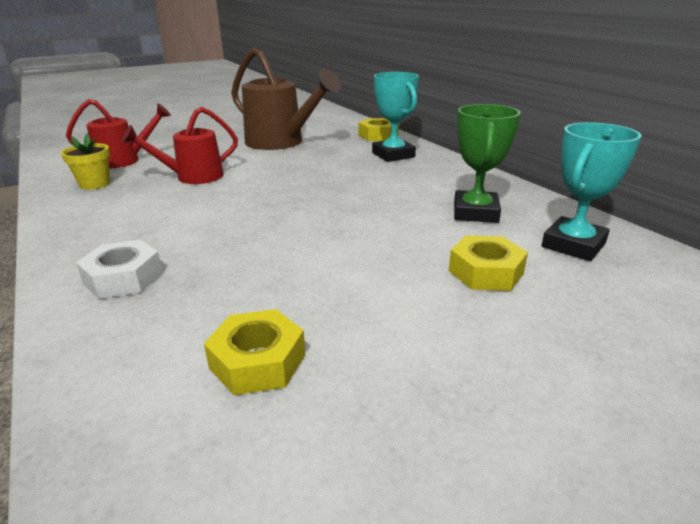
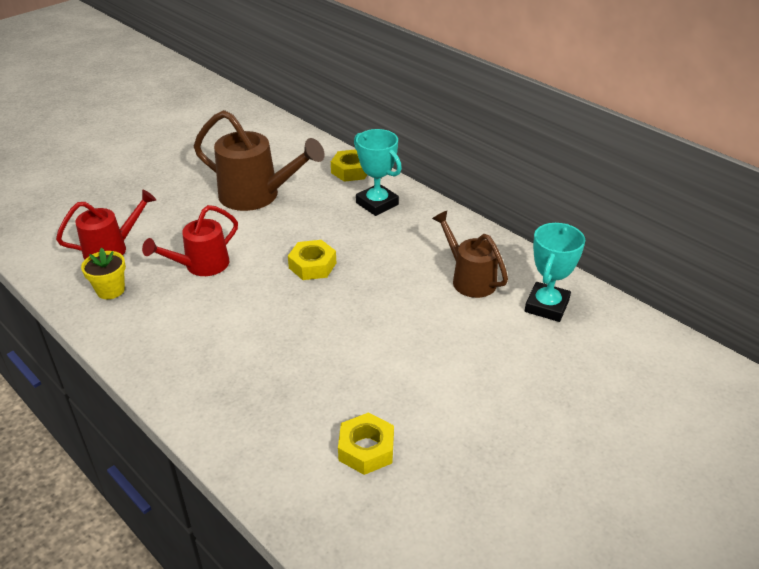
camera: 15 degrees left, 10 degrees up
white nut [76,240,163,299] -> none
yellow nut [449,235,528,291] -> yellow nut moved to [288,240,336,280]
green trophy [454,104,521,223] -> brown watering can [432,211,508,298]

